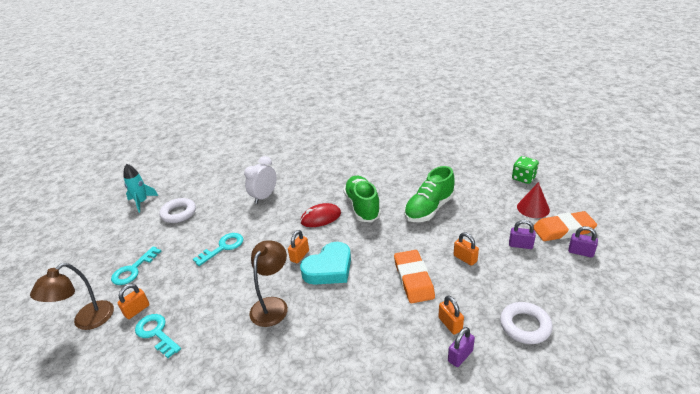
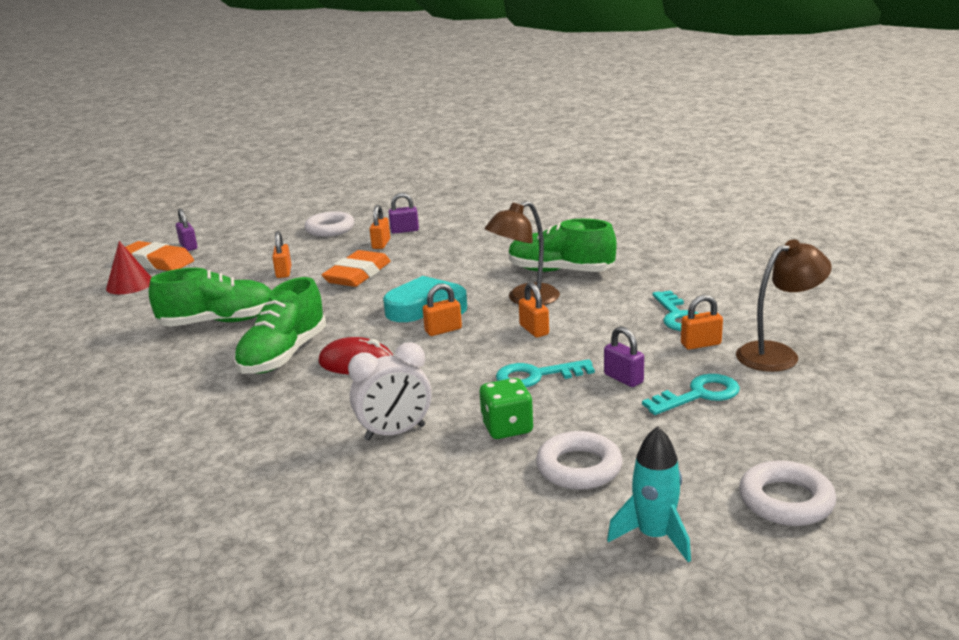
camera: 145 degrees left, 10 degrees down
purple padlock [509,220,536,249] -> purple padlock moved to [604,326,644,387]
green dice [512,156,539,184] -> green dice moved to [480,378,533,439]
none -> green shoe [509,219,617,272]
none -> orange padlock [519,282,549,338]
none -> white ring [739,460,836,526]

